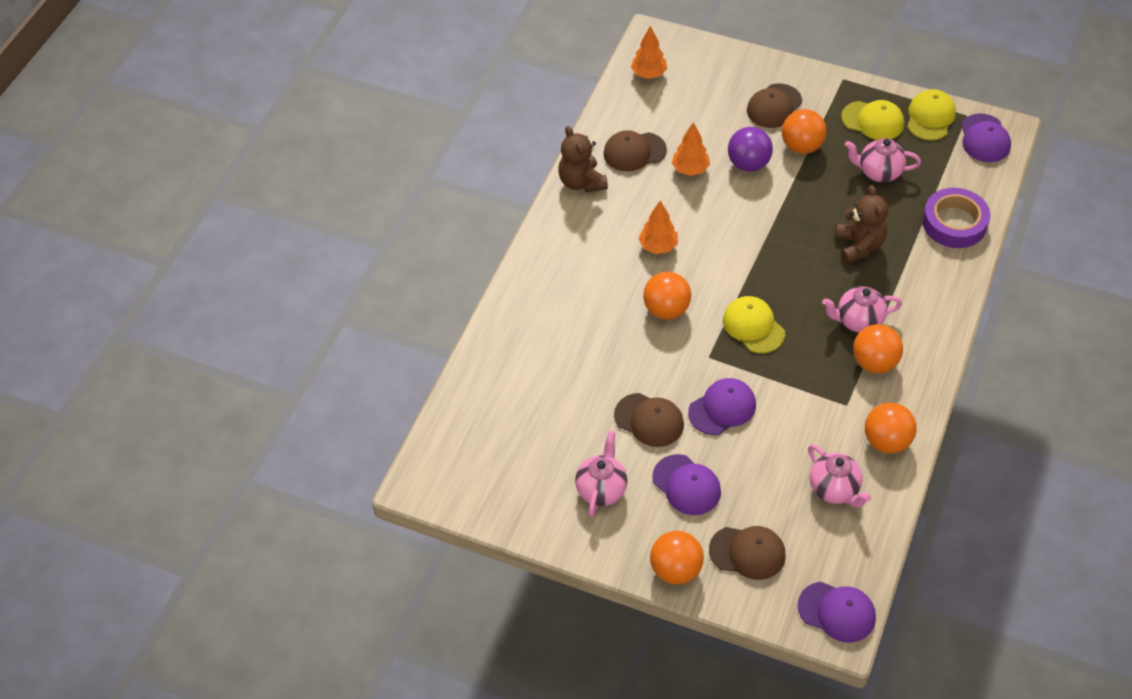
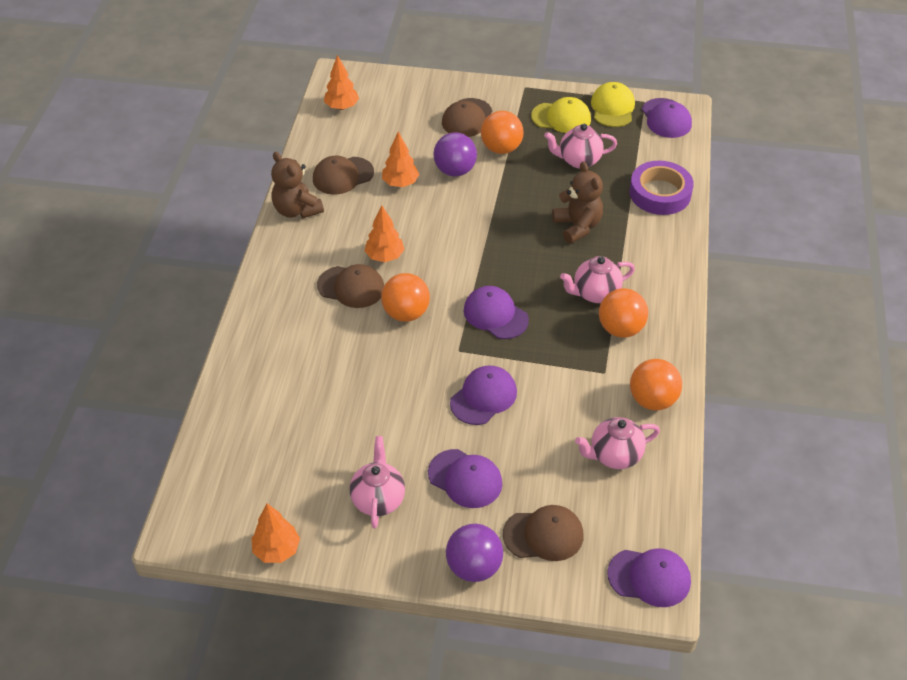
camera: 15 degrees left, 5 degrees down
brown cap [614,393,684,447] -> brown cap moved to [317,264,384,308]
orange ball [650,531,704,585] -> purple ball [446,524,503,582]
yellow cap [723,296,785,354] -> purple cap [464,286,529,339]
pink teapot [808,444,871,508] -> pink teapot turned 120 degrees clockwise [575,417,660,469]
none -> orange tree [252,504,300,563]

